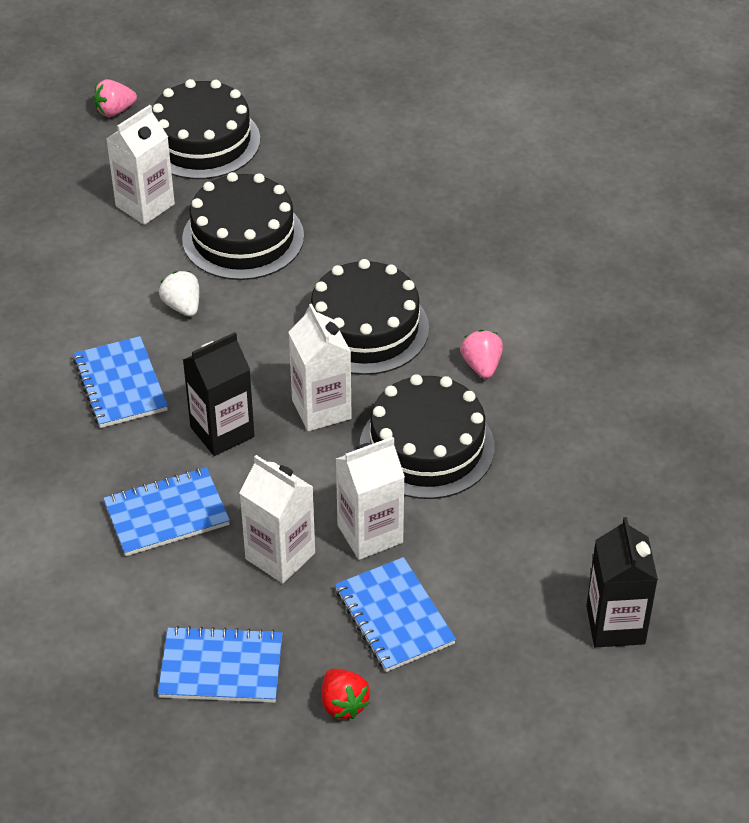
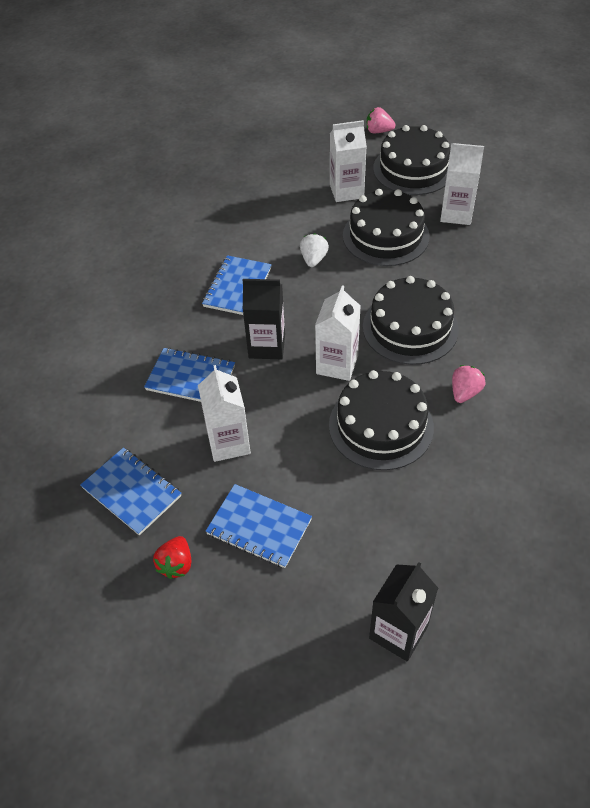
camera: 40 degrees right, 5 degrees up
blue notebook [335,557,456,672] -> blue notebook turned 75 degrees counterclockwise [205,484,312,568]
white carton [336,437,405,560] -> white carton moved to [440,143,484,225]

